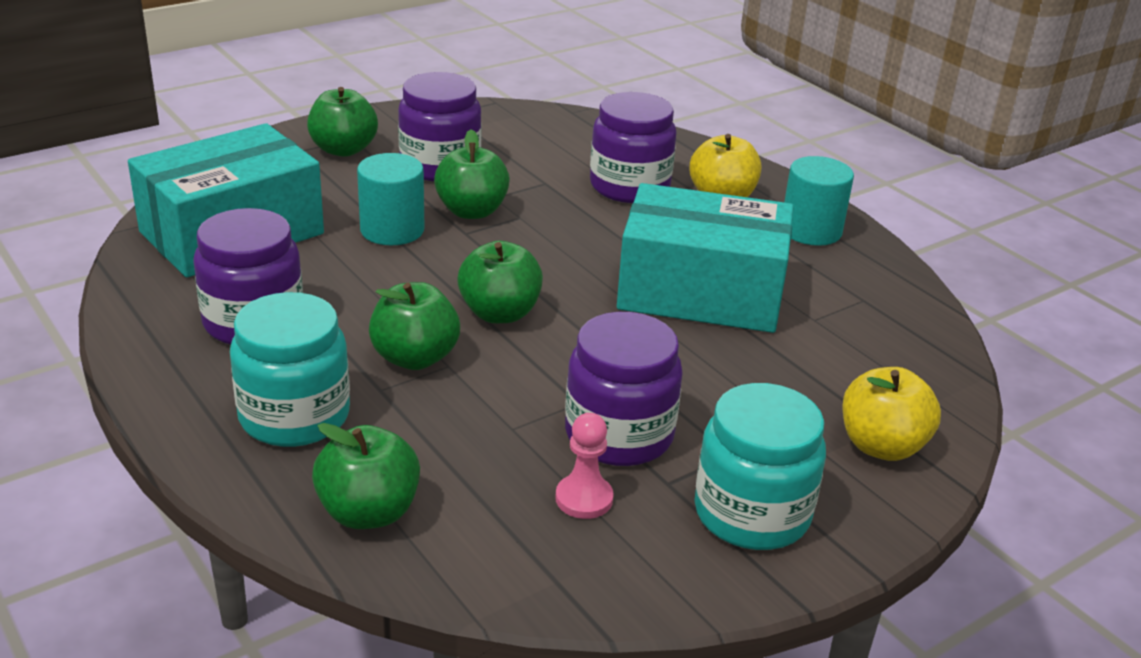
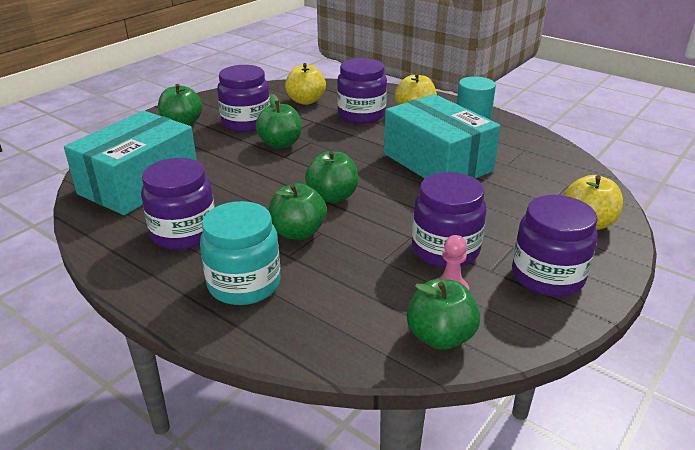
camera: 15 degrees left, 0 degrees up
green apple [312,423,420,529] -> green apple moved to [407,279,480,350]
turquoise cylinder [357,153,425,245] -> none
turquoise box [617,183,794,333] -> turquoise box turned 60 degrees clockwise [384,94,500,179]
turquoise jar [694,383,826,550] -> purple jar [512,195,598,297]
none -> yellow apple [285,63,326,105]

